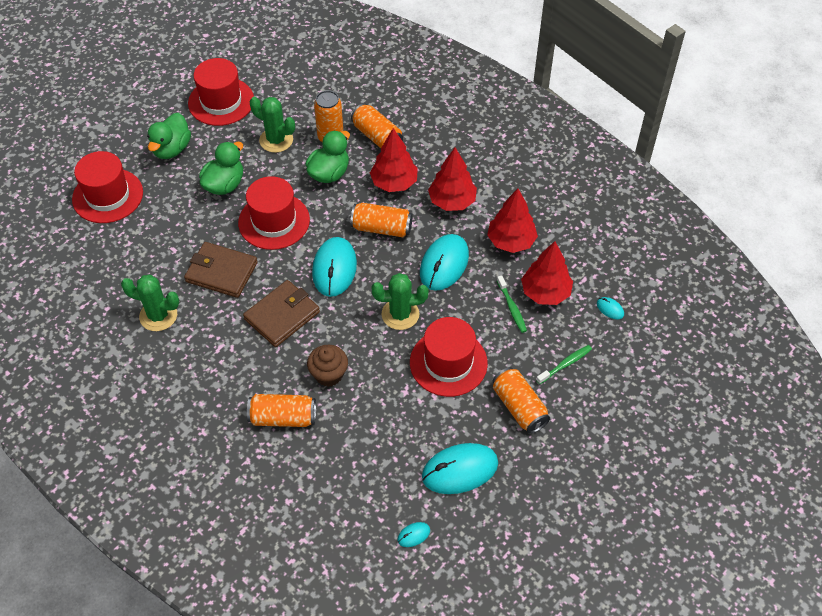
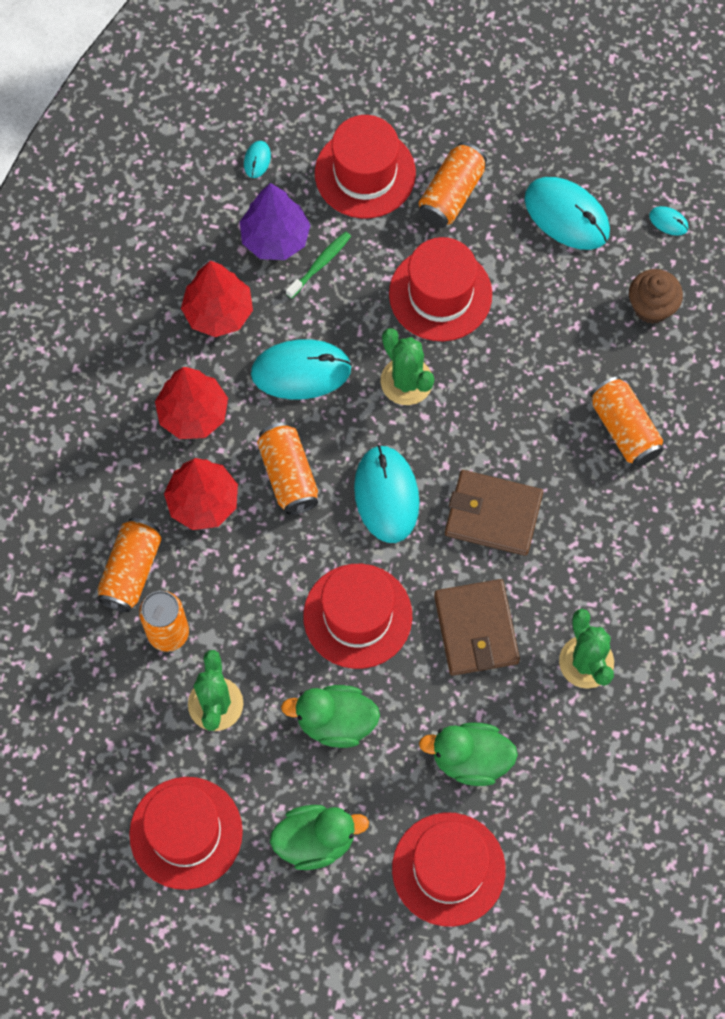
camera: 120 degrees left, 15 degrees up
green duck [306,130,350,183] -> green duck moved to [419,723,518,786]
brown cupcake [307,345,348,387] -> brown cupcake moved to [629,269,683,324]
turquoise mouse [312,237,357,297] -> turquoise mouse turned 75 degrees counterclockwise [354,445,420,543]
red tree [521,241,573,305] -> purple tree [240,183,310,260]
green toothbrush [536,345,592,384] -> red hat [315,115,416,219]

